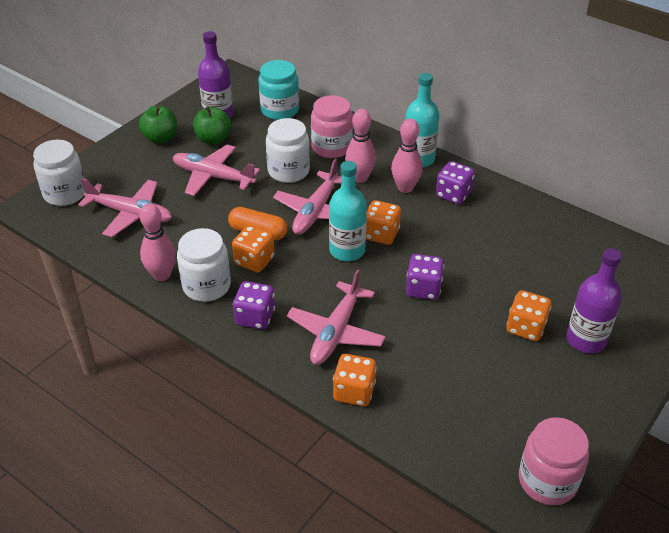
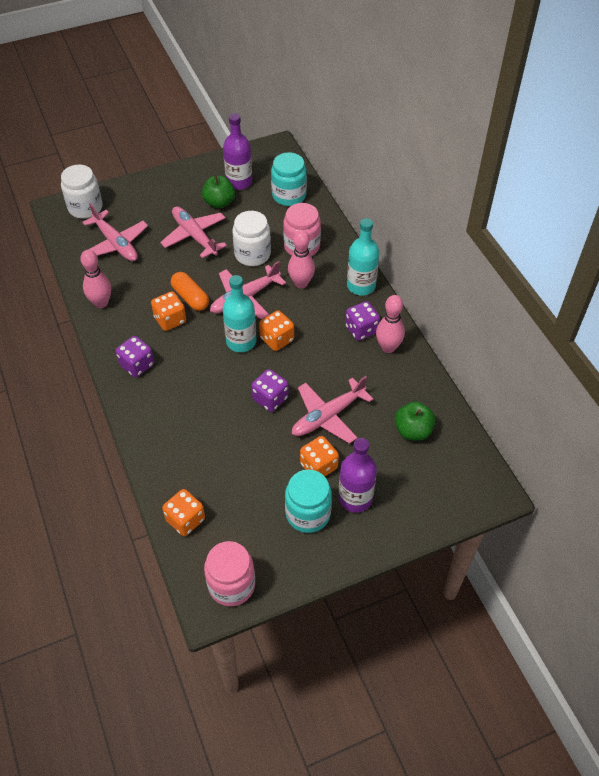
camera: 30 degrees right, 10 degrees up
green apple [139,106,177,144] -> green apple moved to [395,401,435,440]
white jar [177,228,231,302] -> none
pink plane [287,269,386,365] -> pink plane moved to [292,376,373,444]
orange dice [333,354,377,406] -> orange dice moved to [162,489,205,536]
pink bowling pin [391,118,423,193] -> pink bowling pin moved to [376,295,405,353]
none -> turquoise jar [285,470,332,533]

